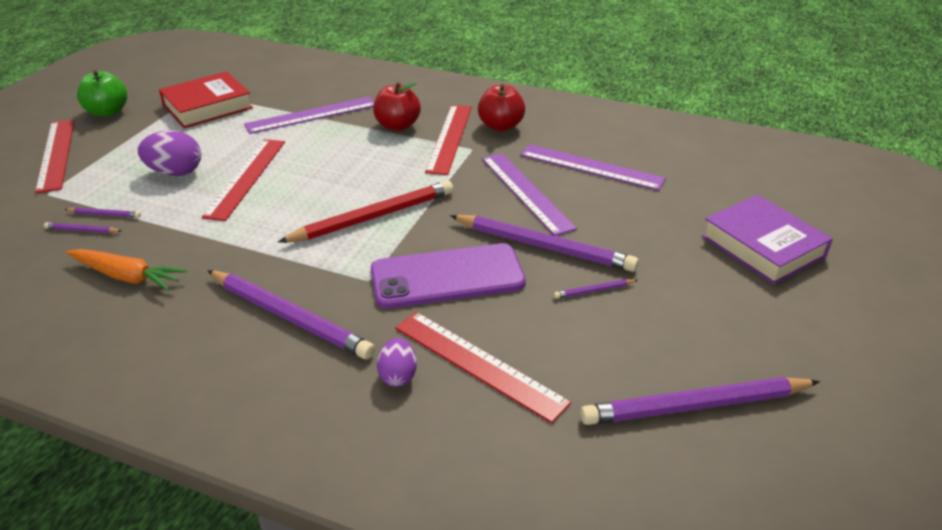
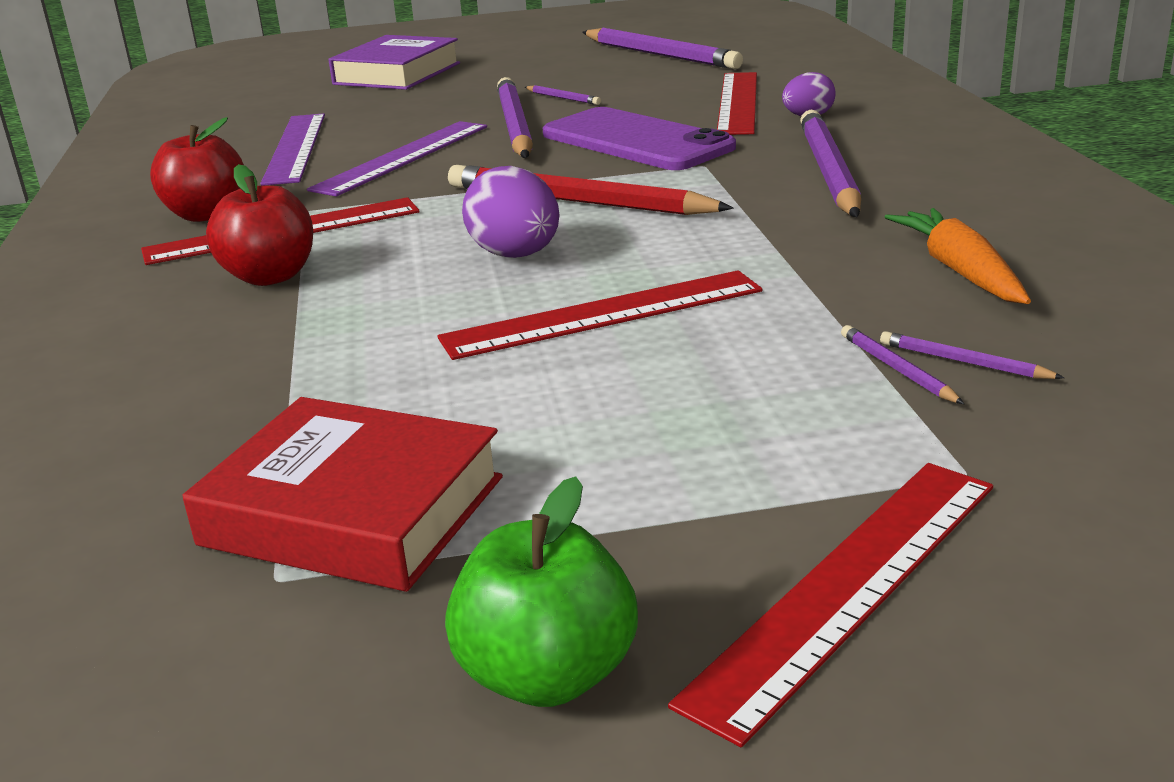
camera: 120 degrees left, 10 degrees down
purple pencil [44,222,121,233] -> purple pencil turned 150 degrees clockwise [880,331,1064,379]
purple egg [138,130,201,176] -> purple egg moved to [462,166,559,258]
purple ruler [244,97,374,134] -> none

